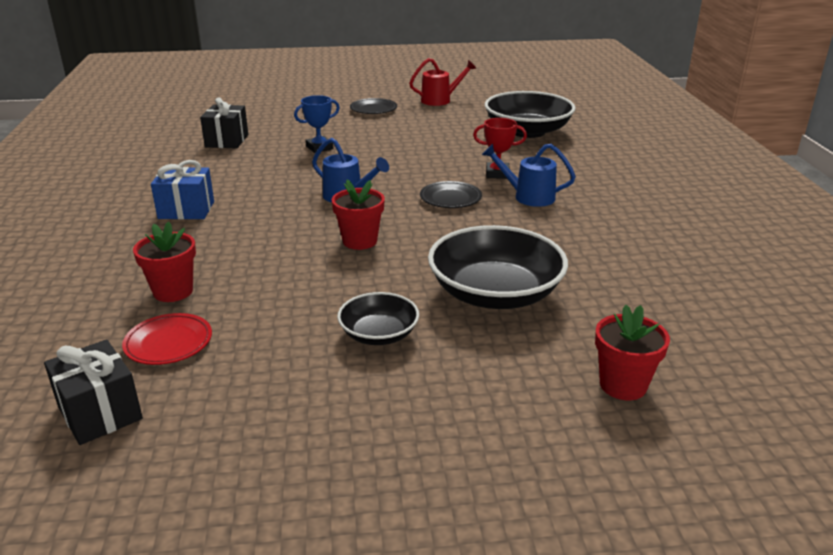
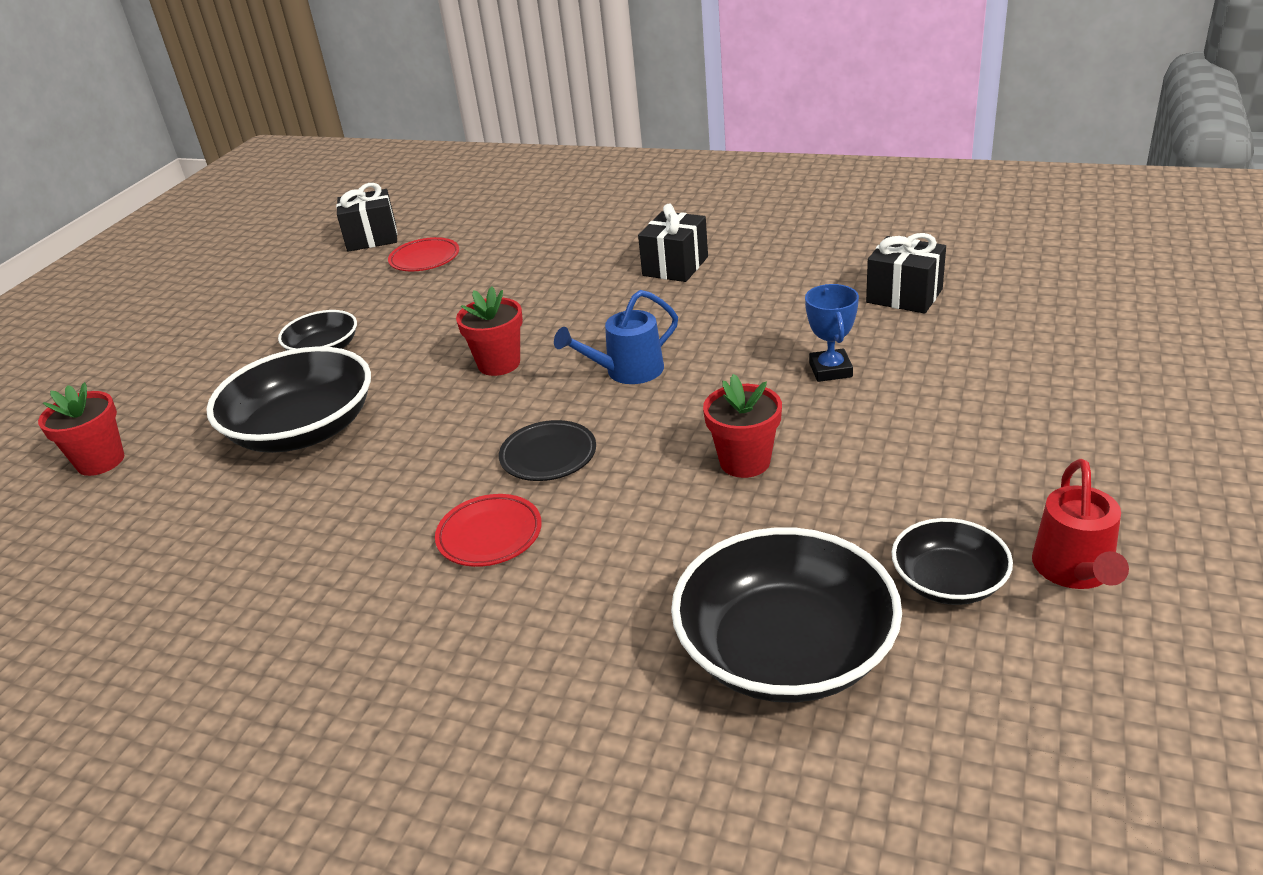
camera: 120 degrees right, 5 degrees up
red flower pot [133,221,196,302] -> red flower pot moved to [703,374,782,478]
blue gift [151,160,214,219] -> black gift [638,204,708,282]
black plate [350,98,397,114] -> none
red trophy [473,118,527,179] -> none
blue watering can [482,144,576,207] -> red plate [435,494,542,567]
none -> black bowl [892,518,1013,605]

